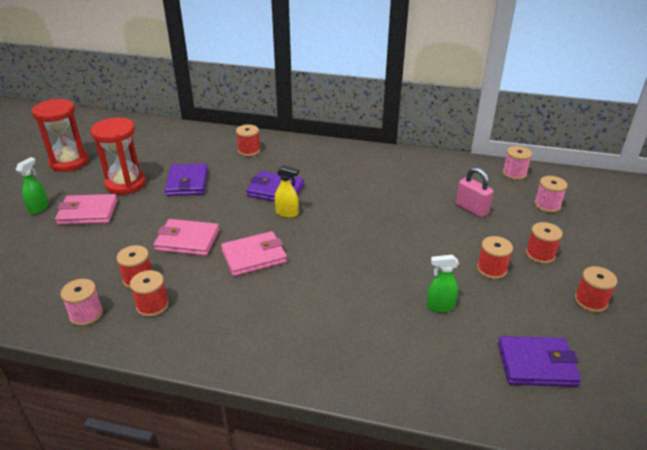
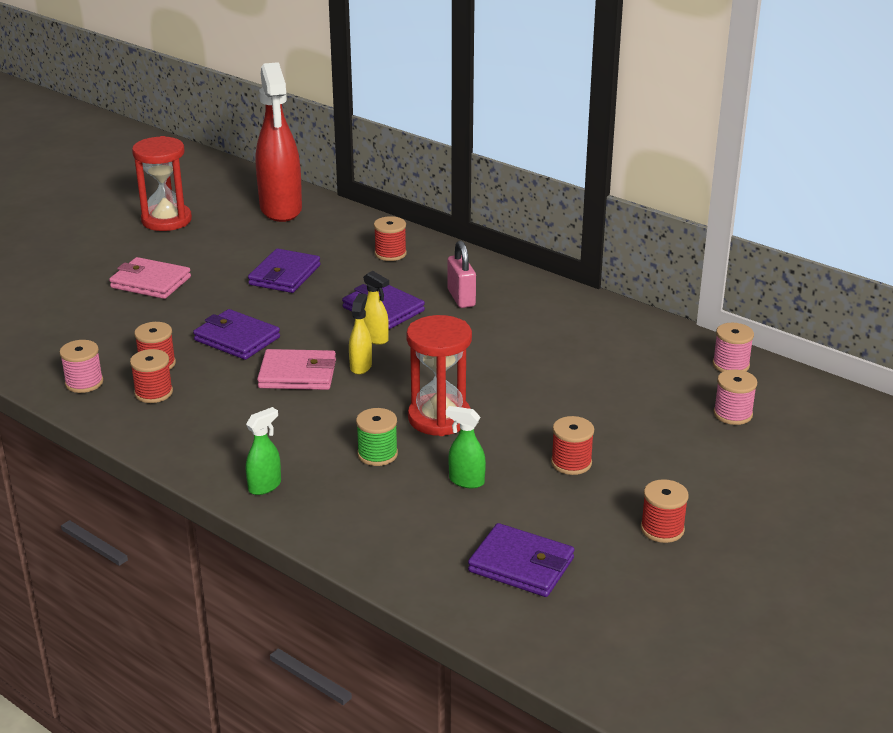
camera: 25 degrees right, 5 degrees down
green spray bottle [16,157,49,214] -> green spray bottle moved to [246,407,281,495]
red hourglass [90,118,146,195] -> red hourglass moved to [406,315,472,436]
pink wallet [154,219,219,256] -> purple wallet [193,309,280,360]
pink padlock [456,167,493,218] -> pink padlock moved to [448,241,476,308]
red spool [526,222,563,264] -> none
none -> red spray bottle [256,62,302,222]
none -> yellow spray bottle [349,293,372,374]
none -> green spool [356,408,398,466]

